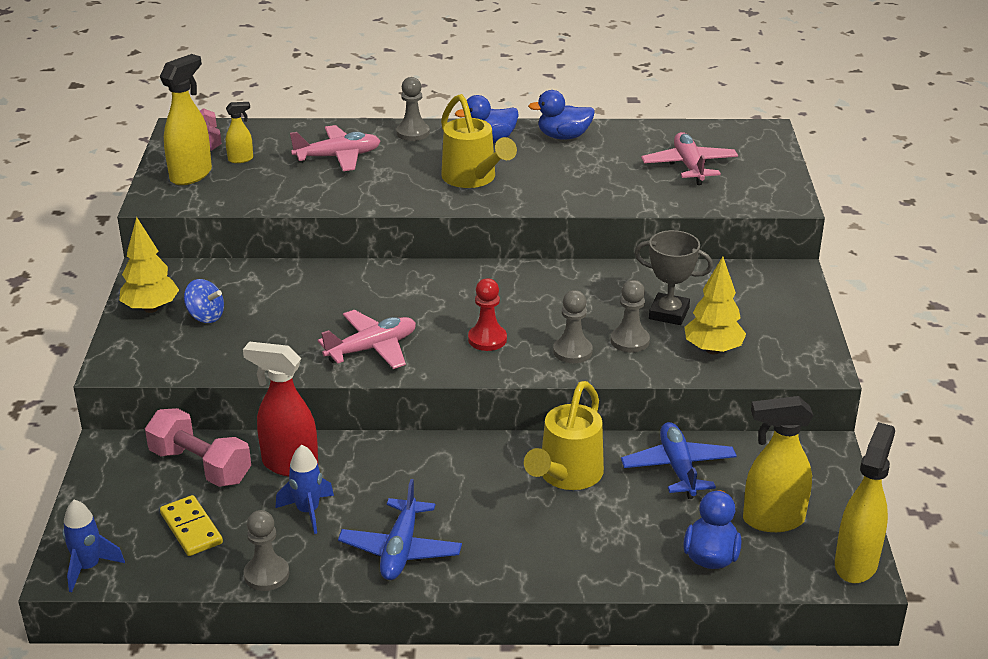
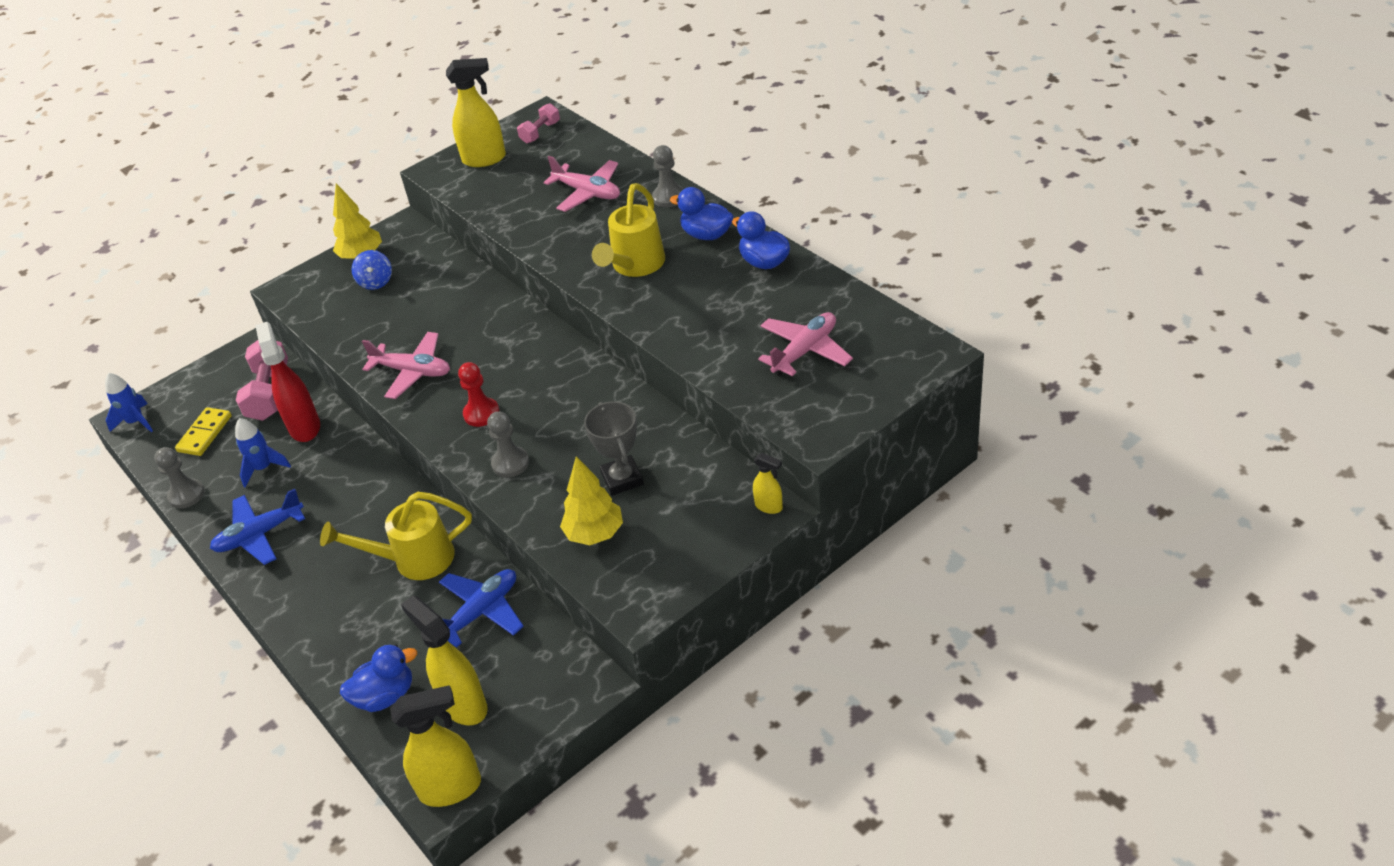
camera: 55 degrees right, 10 degrees up
yellow spray bottle [226,102,253,163] -> yellow spray bottle moved to [753,453,783,514]
grey pawn [611,280,650,353] -> none

